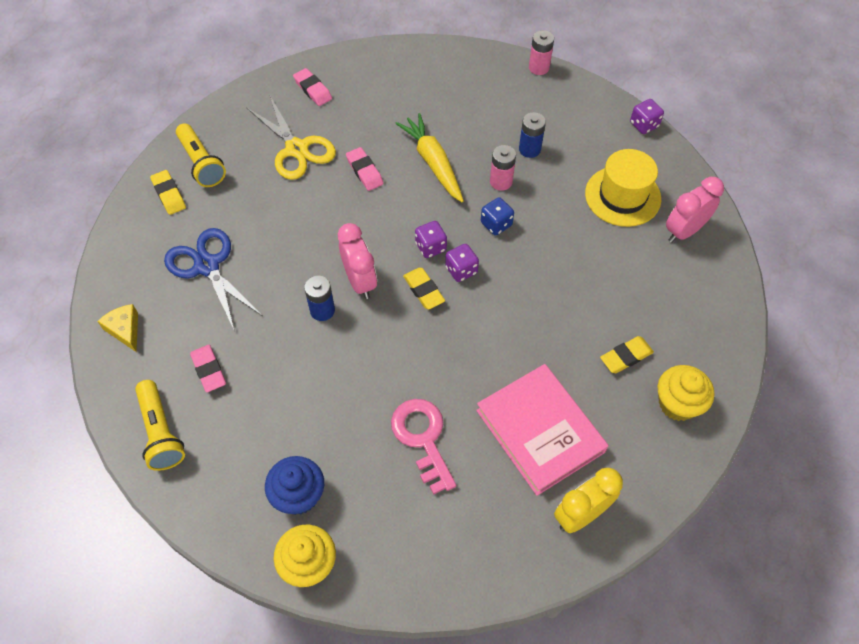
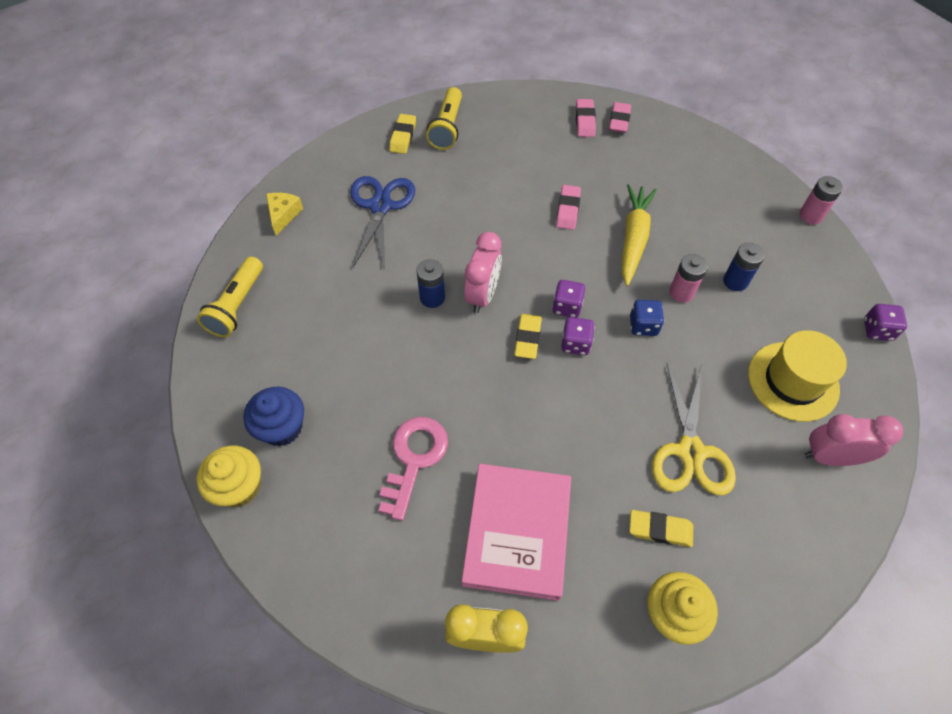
camera: 40 degrees right, 0 degrees up
pink eraser [190,345,226,392] -> pink eraser moved to [609,102,631,133]
yellow scissors [246,96,336,180] -> yellow scissors moved to [652,364,736,495]

